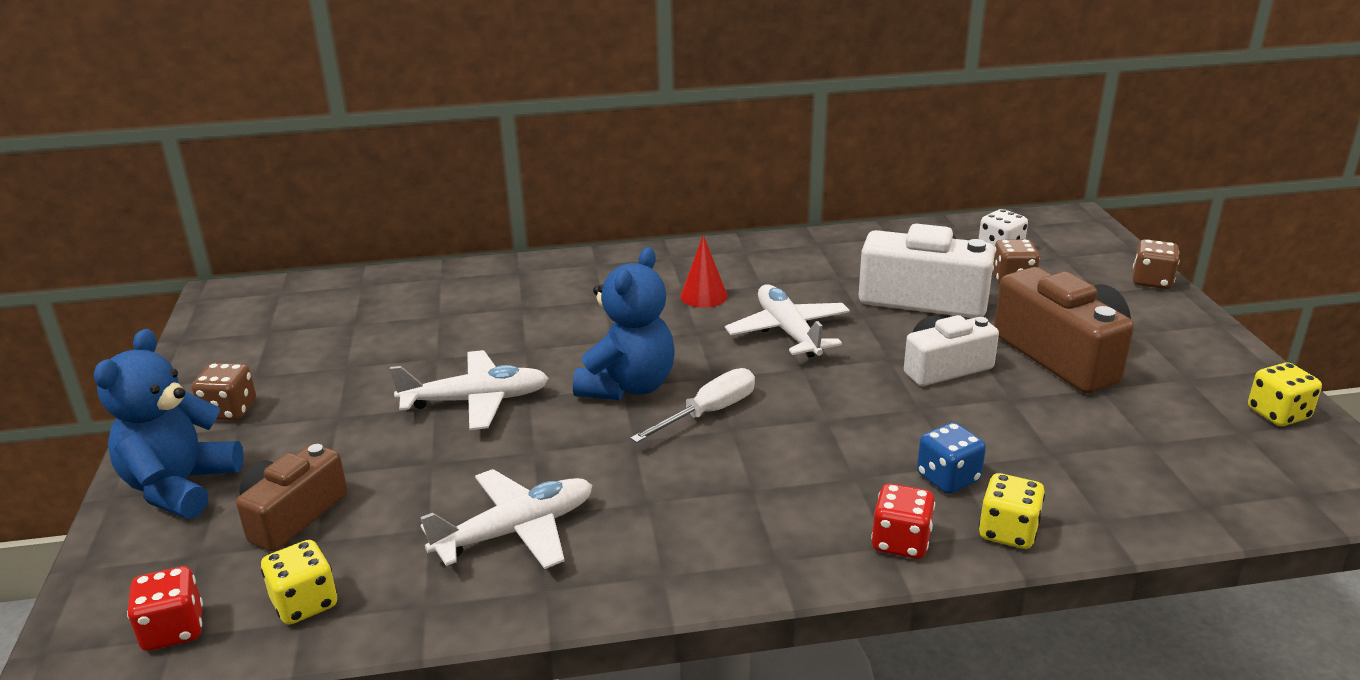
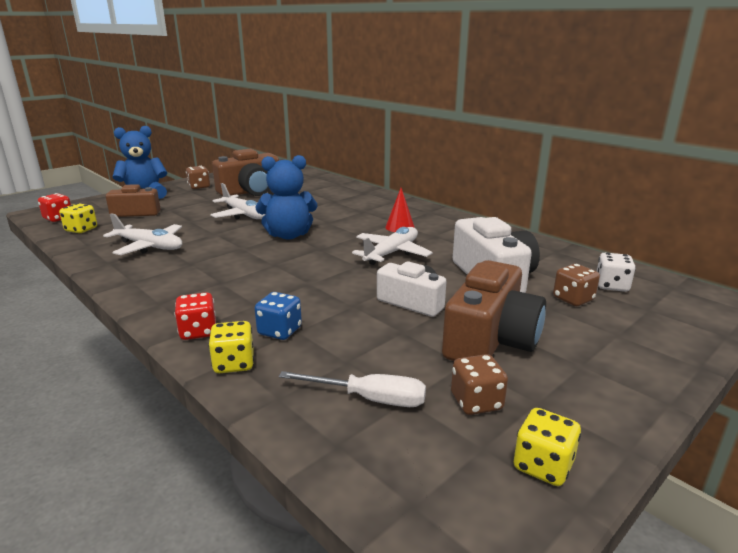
camera: 55 degrees right, 5 degrees down
white screwdriver [630,368,755,443] -> white screwdriver moved to [279,371,426,407]
brown dice [1133,239,1180,289] -> brown dice moved to [451,354,508,415]
none -> brown camera [212,149,279,196]

